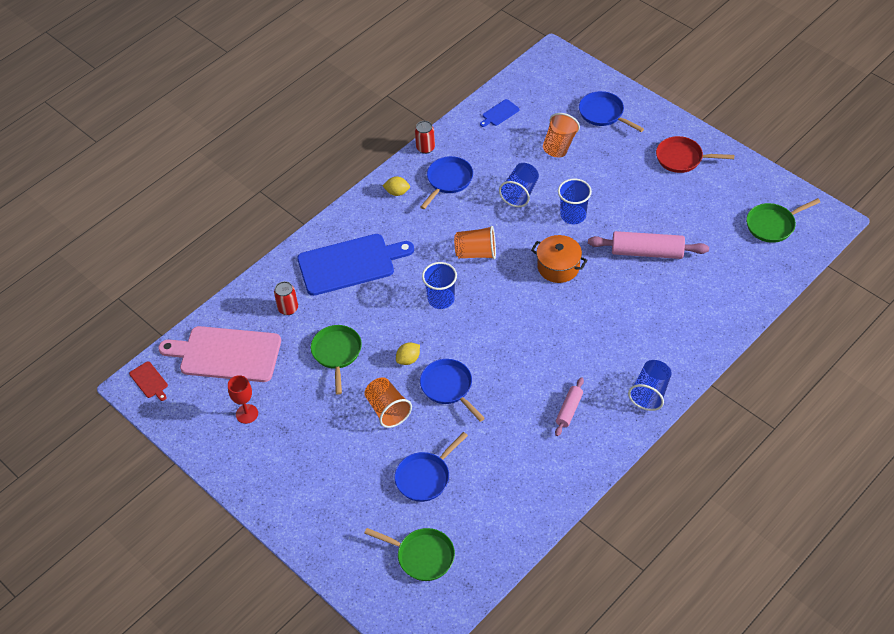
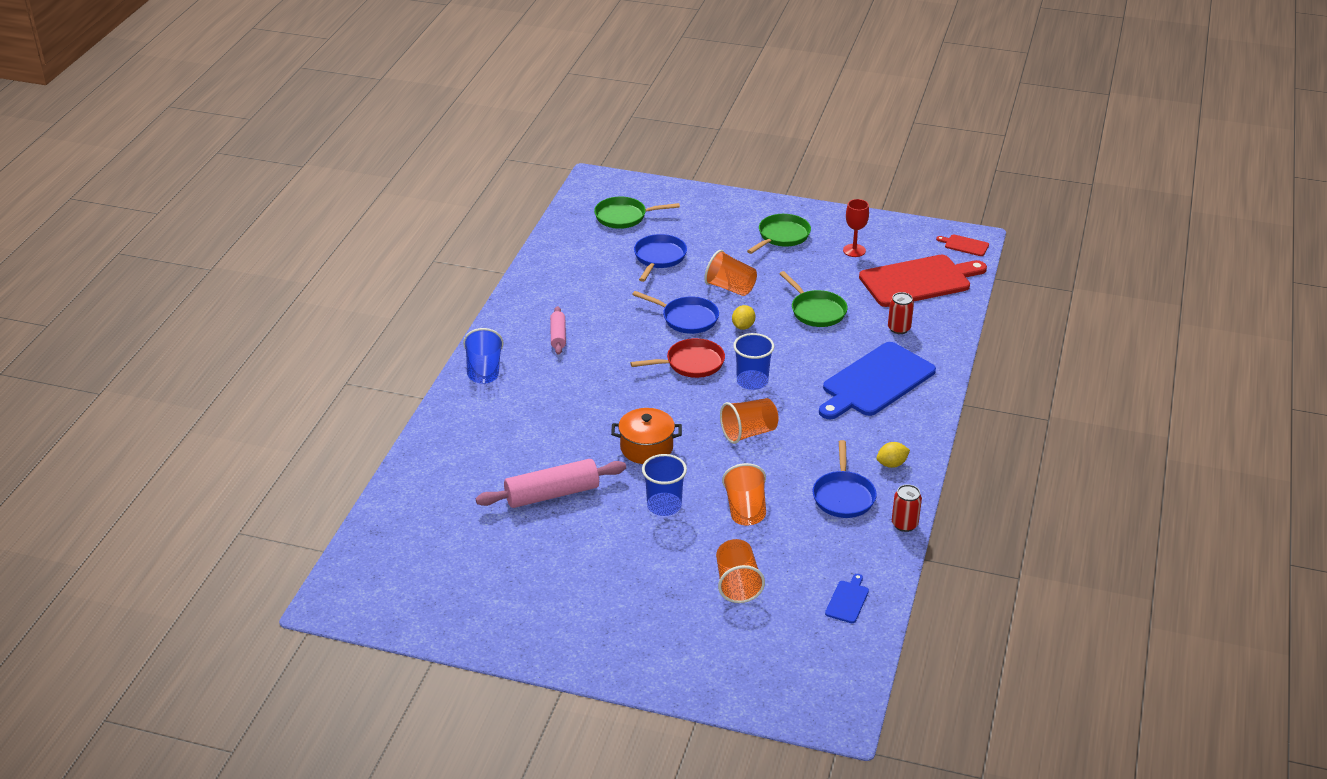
camera: 150 degrees right, 15 degrees down
pink cutting board [158,326,281,382] -> red cutting board [859,255,987,307]
blue cup [499,163,539,207] -> orange cup [722,463,766,525]
blue pan [579,91,644,132] -> none
red pan [656,136,735,173] -> red pan moved to [630,338,725,378]
green pan [746,198,820,243] -> green pan moved to [747,214,811,254]

